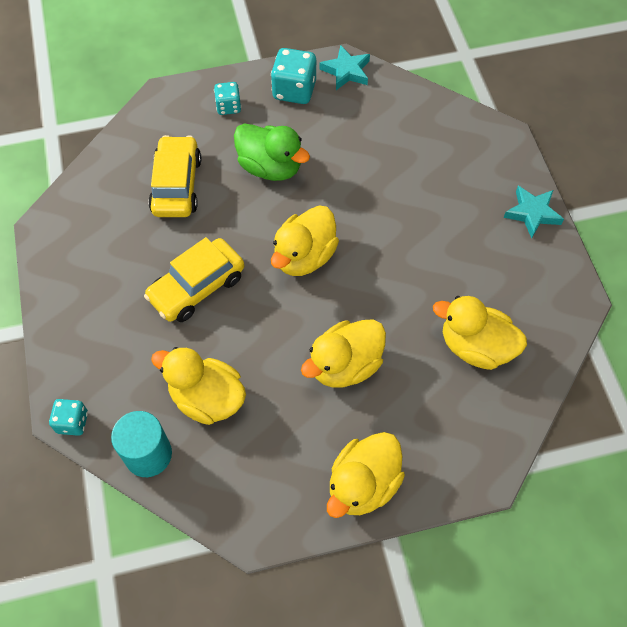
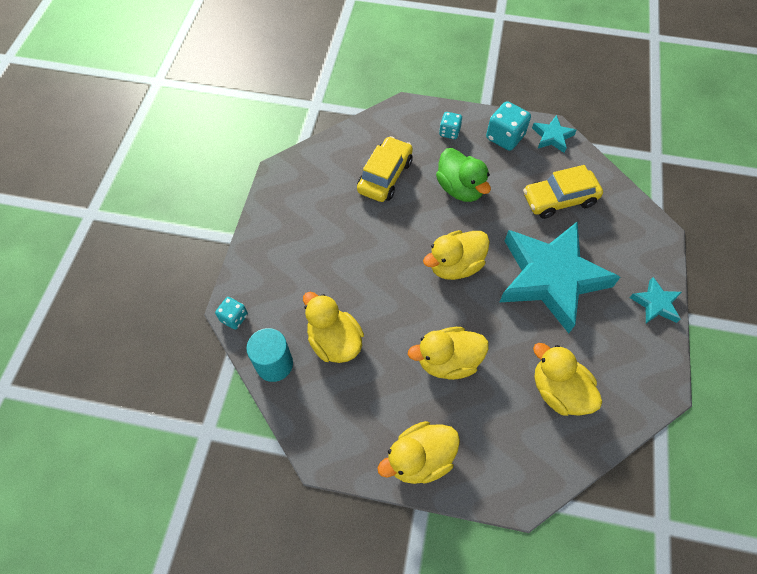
camera: 25 degrees right, 0 degrees up
yellow car [144,237,244,322] -> yellow car moved to [523,165,603,219]
none -> turquoise star [499,221,620,333]

